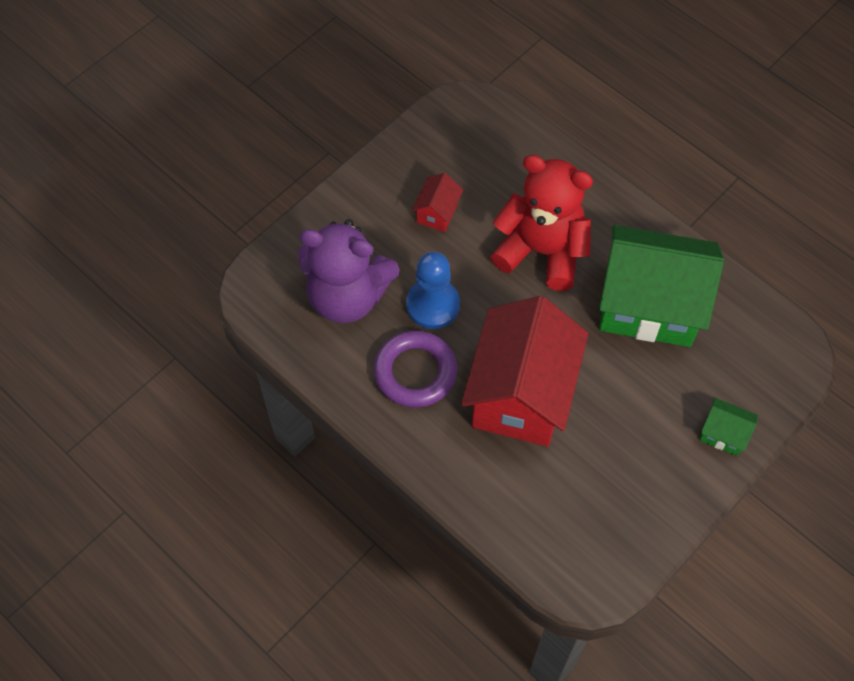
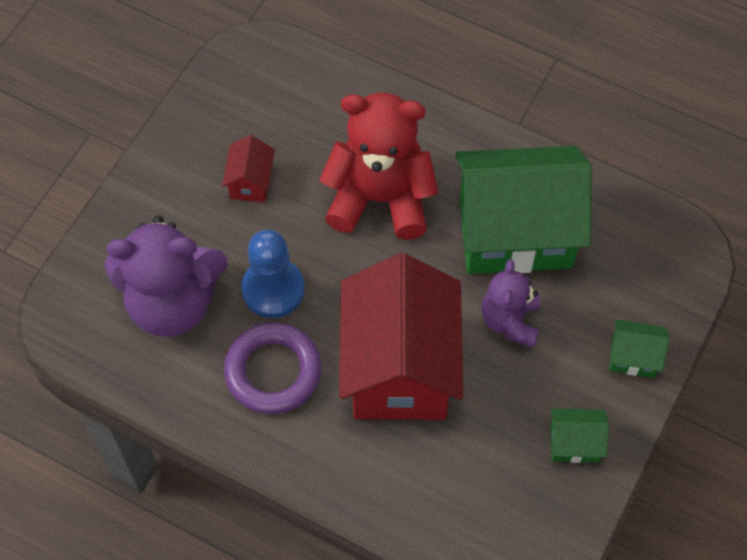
camera: 15 degrees left, 0 degrees up
none -> purple teddy bear [482,259,541,348]
none -> green house [551,408,609,463]

